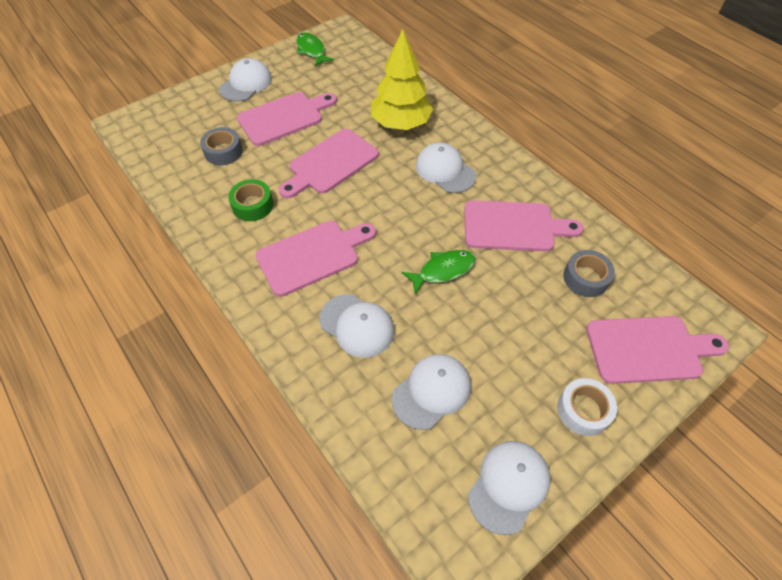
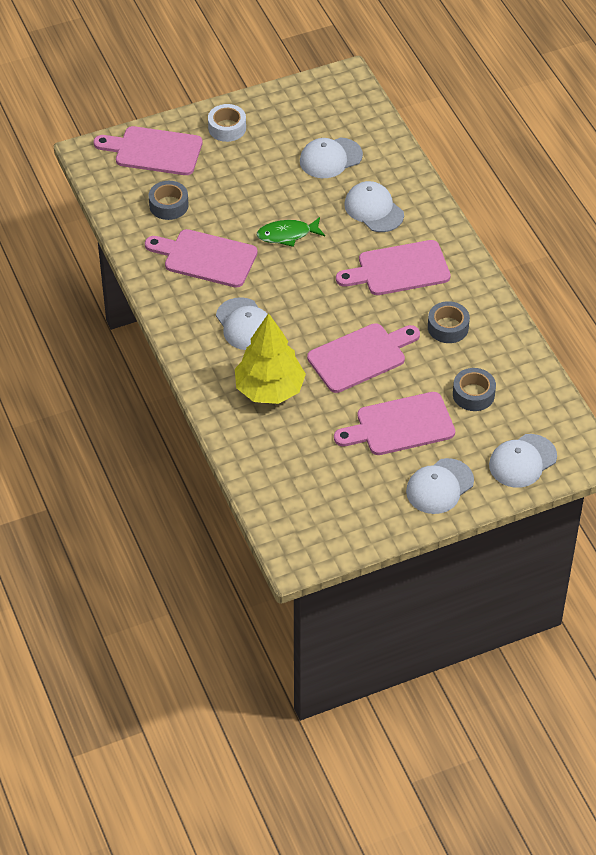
camera: 165 degrees left, 5 degrees down
green tape [228,179,273,221] -> grey tape [428,301,470,343]
green fish [296,32,334,67] -> none
white cap [468,441,551,535] -> white cap moved to [489,434,557,488]

